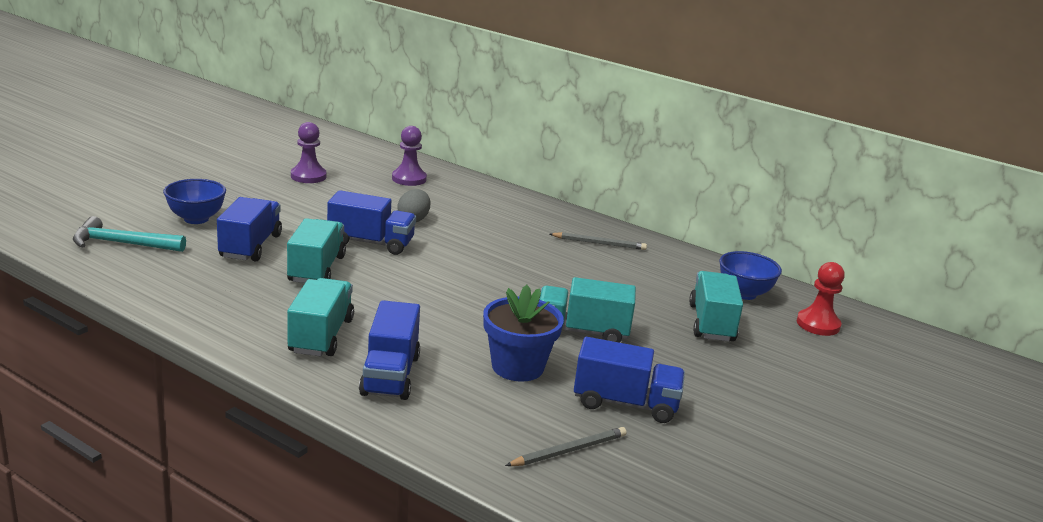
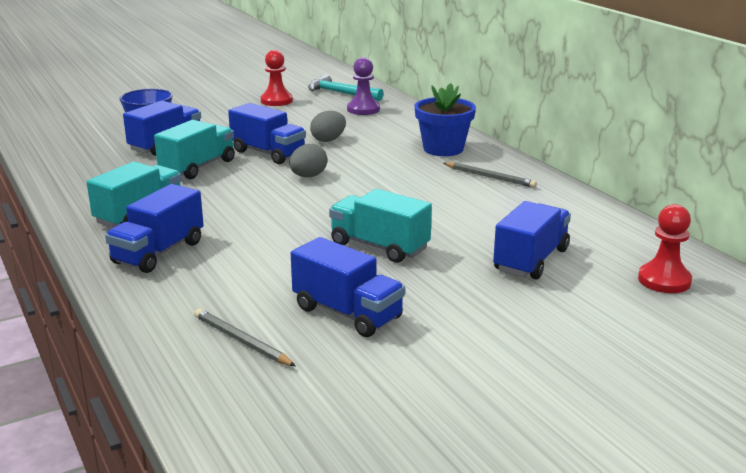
camera: 30 degrees right, 0 degrees up
turquoise hammer [73,216,186,252] -> turquoise hammer moved to [308,74,384,101]
purple pawn [291,122,327,183] -> red pawn [261,50,293,106]
blue flower pot [483,285,564,382] -> blue flower pot moved to [415,83,476,156]
grey pencil [505,427,627,466] -> grey pencil turned 135 degrees counterclockwise [194,308,296,366]
turquoise truck [689,271,743,342] -> blue truck [493,201,571,280]
blue bowl [719,251,782,300] -> none
none -> grey egg [289,144,327,177]

